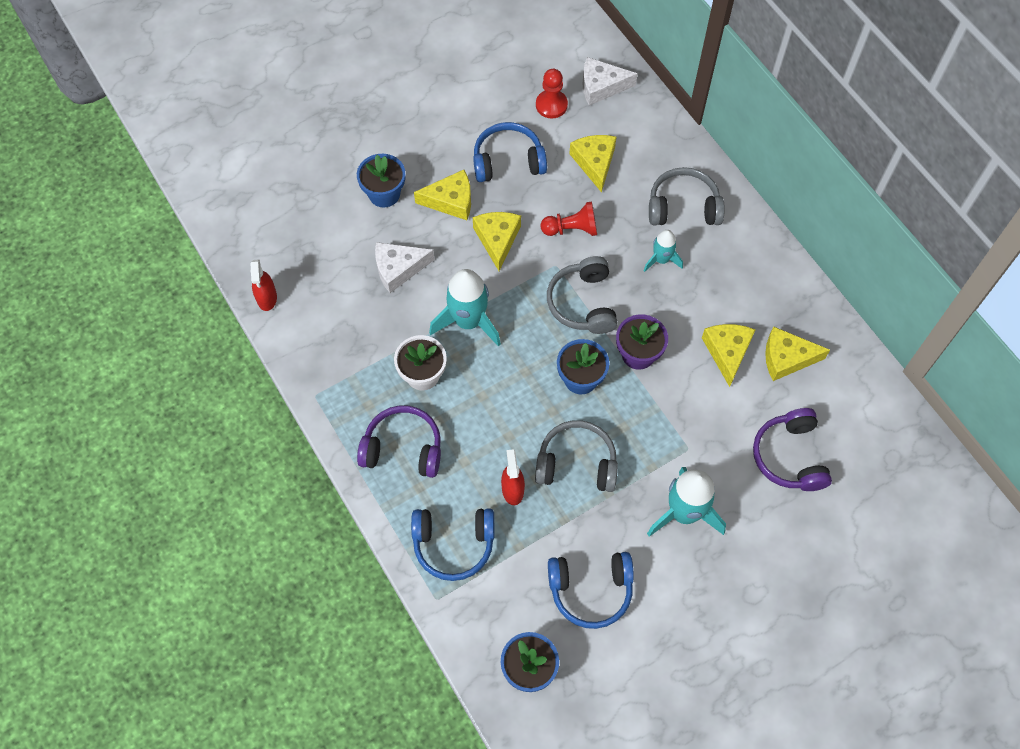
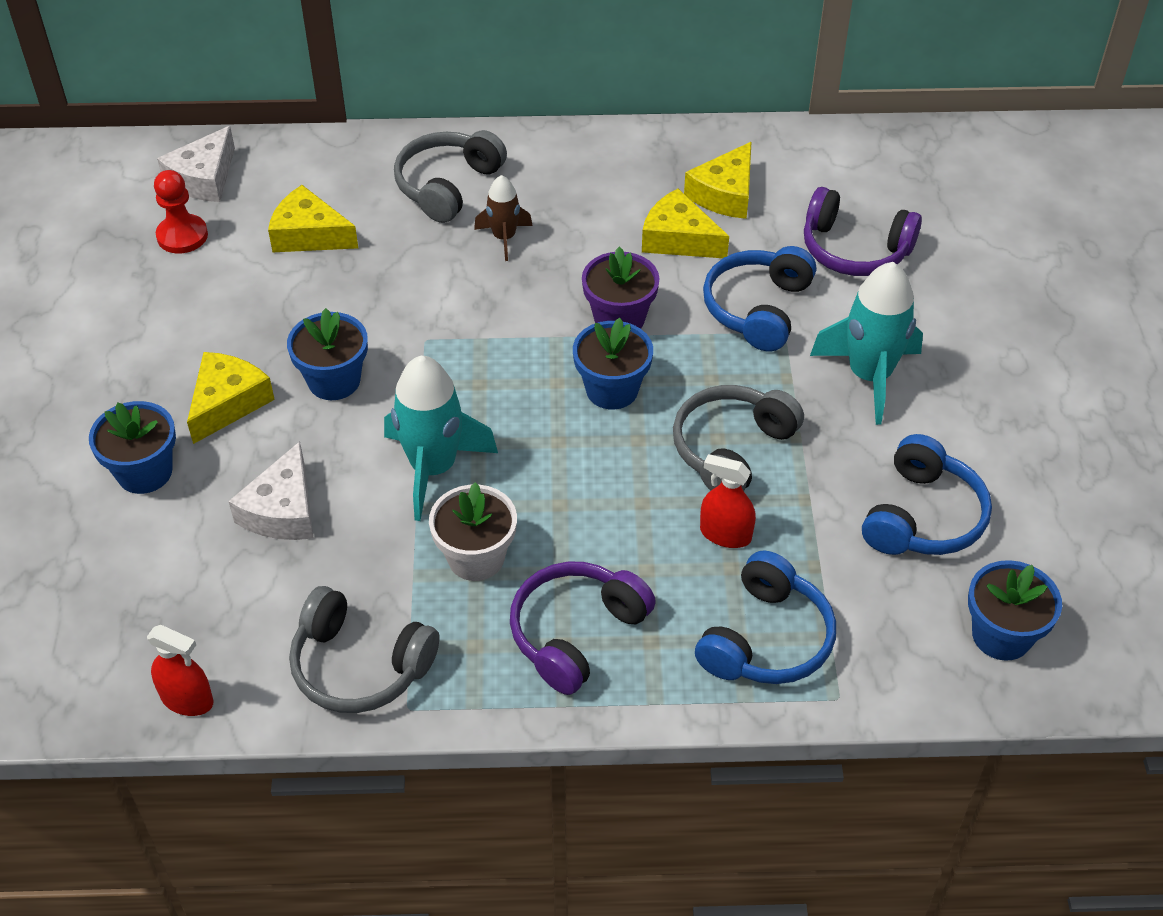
camera: 60 degrees left, 15 degrees down
blue headphones [473,122,547,182] -> blue headphones moved to [703,246,816,351]
yellow cheese [473,212,521,271] -> blue flower pot [287,308,368,400]
red pawn [541,201,597,236] -> none
grey headphones [547,256,618,334] -> grey headphones moved to [289,586,439,713]
turquoise rocket [643,230,683,272] -> brown rocket [474,175,533,261]

